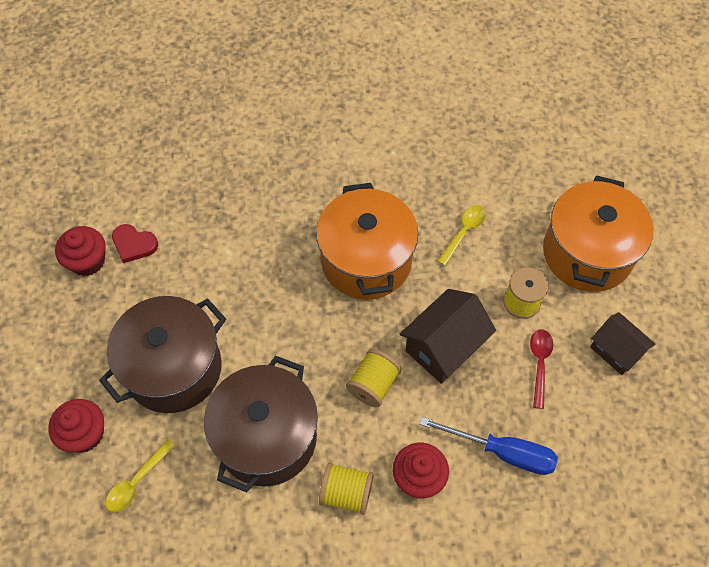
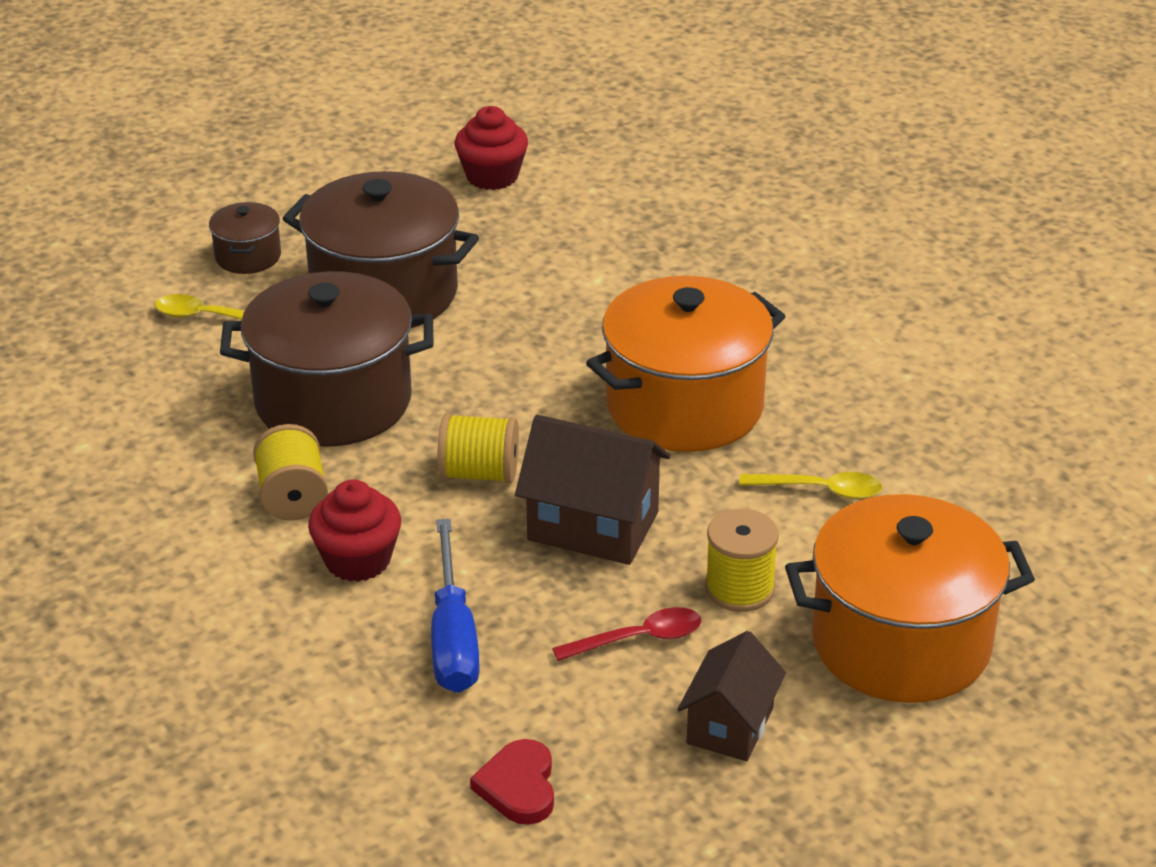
camera: 65 degrees right, 25 degrees down
red cupcake [48,399,104,453] -> brown pot [209,202,281,274]
red heart [112,224,158,263] -> red heart moved to [470,739,554,825]

